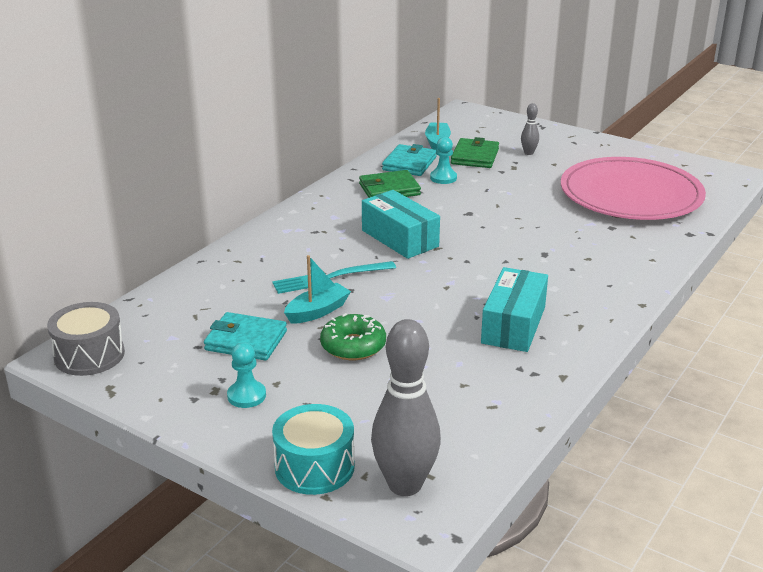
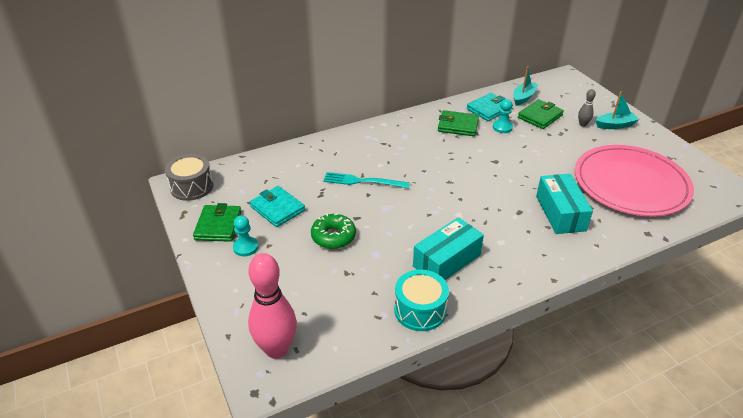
camera: 30 degrees right, 10 degrees up
turquoise drum [272,404,355,495] -> turquoise drum moved to [394,270,449,331]
turquoise boat [284,255,351,324] -> turquoise boat moved to [596,92,639,129]
turquoise box [362,190,440,259] -> turquoise box moved to [536,174,593,234]
grey bowling pin [371,319,441,496] -> pink bowling pin [248,253,297,359]
none -> green wallet [193,203,241,242]

